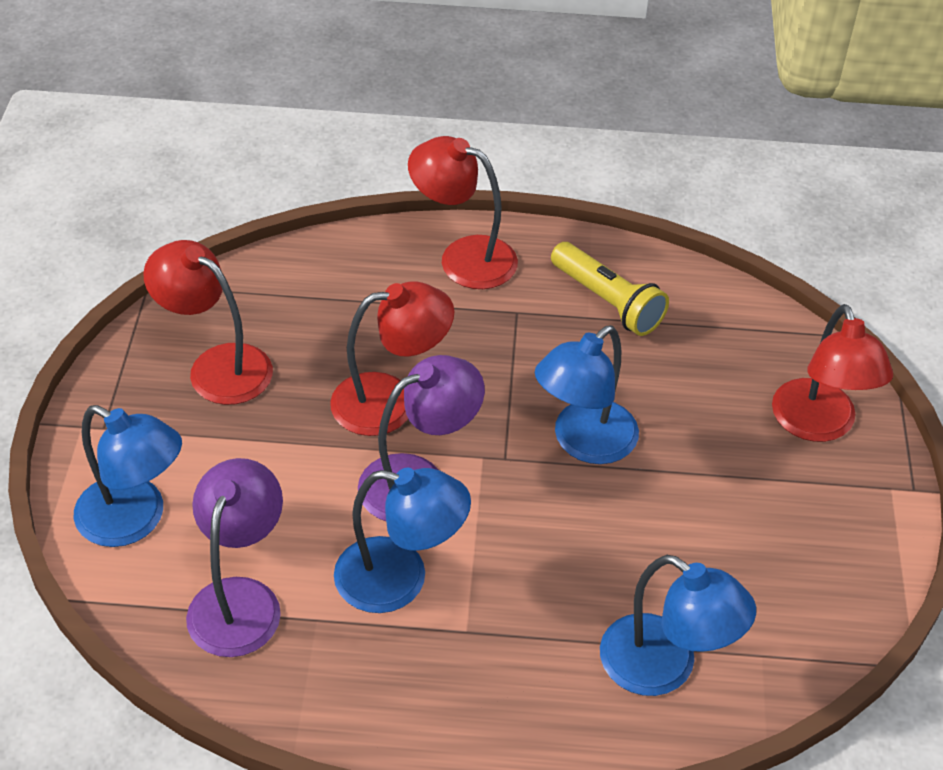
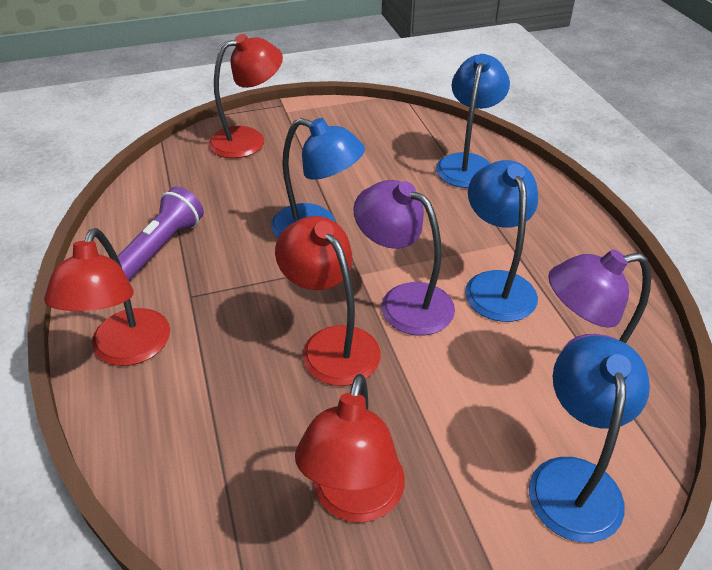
camera: 110 degrees left, 5 degrees down
yellow flashlight [551,242,669,336] -> purple flashlight [117,187,204,281]

